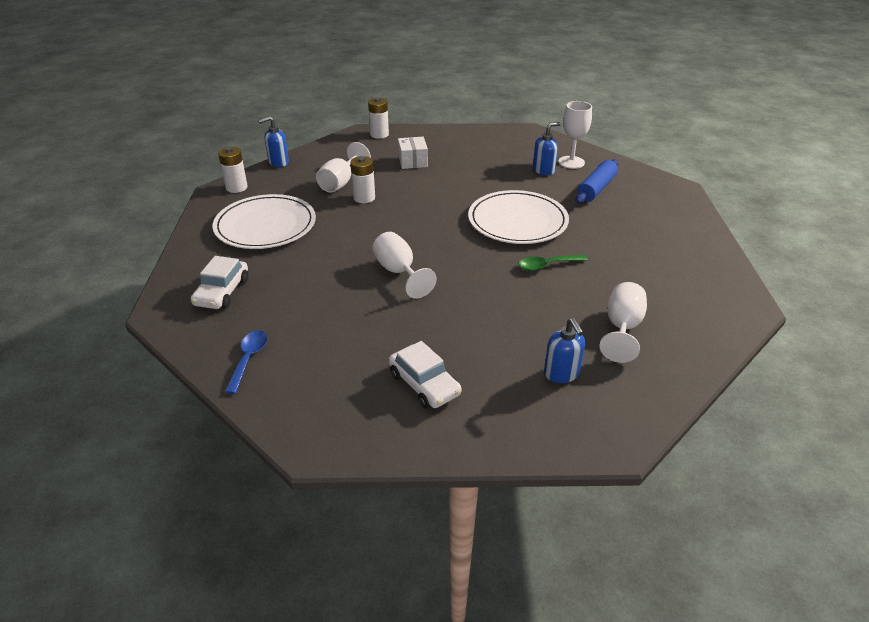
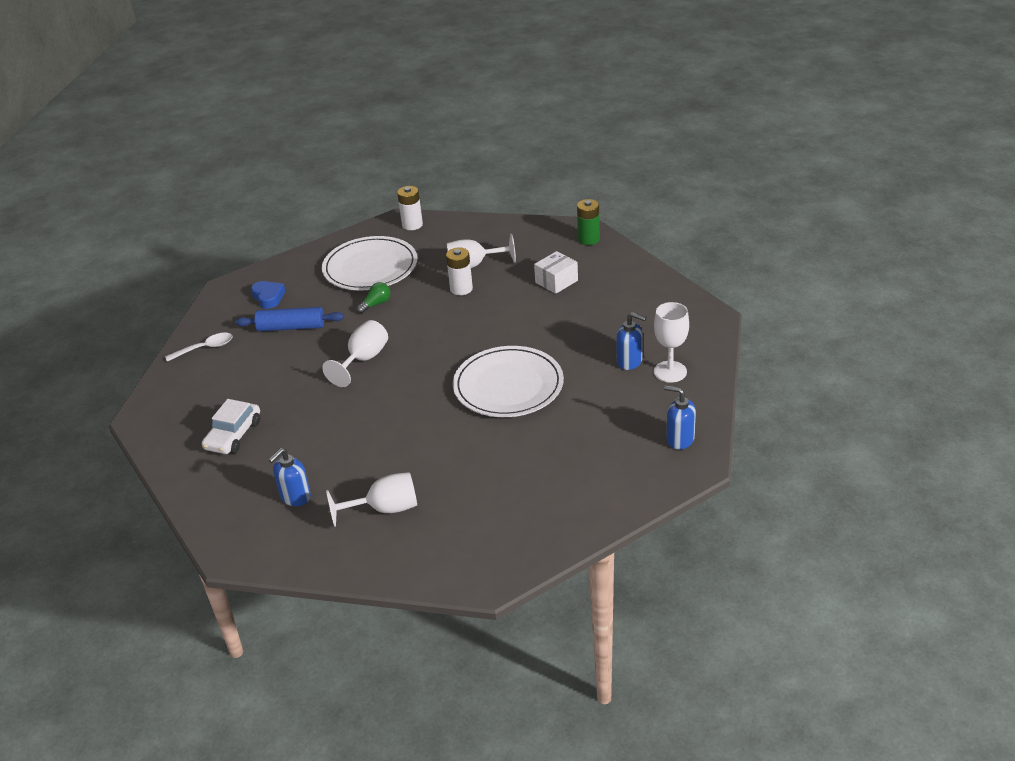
camera: 60 degrees right, 0 degrees up
white car [191,256,249,309] -> blue heart [251,281,285,309]
blue spoon [225,330,267,394] -> white spoon [165,332,233,362]
blue soap dispenser [258,116,289,167] -> blue soap dispenser moved to [664,385,696,450]
white battery [368,98,389,139] -> green battery [577,199,600,245]
green spoon [518,255,588,271] -> none
blue rolling pin [575,159,619,204] -> blue rolling pin moved to [235,307,344,331]
none -> green light bulb [357,282,391,314]

